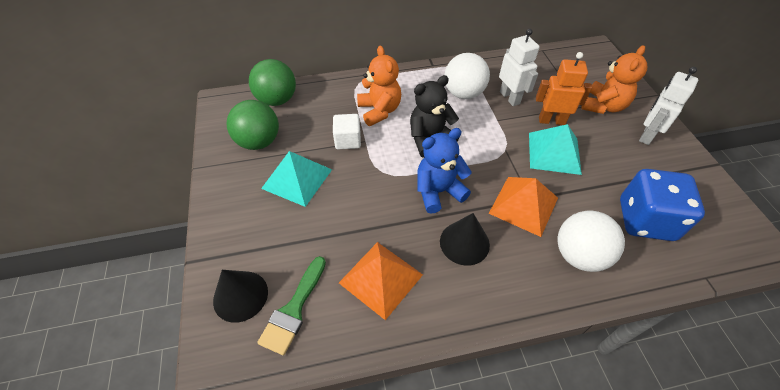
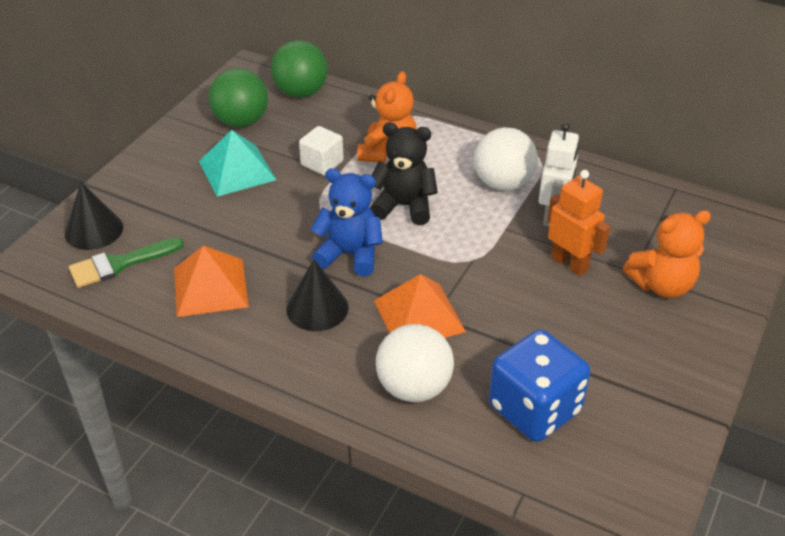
camera: 40 degrees right, 10 degrees down
turquoise pyramid [529,124,582,175] -> none
white robot [639,67,698,145] -> none

